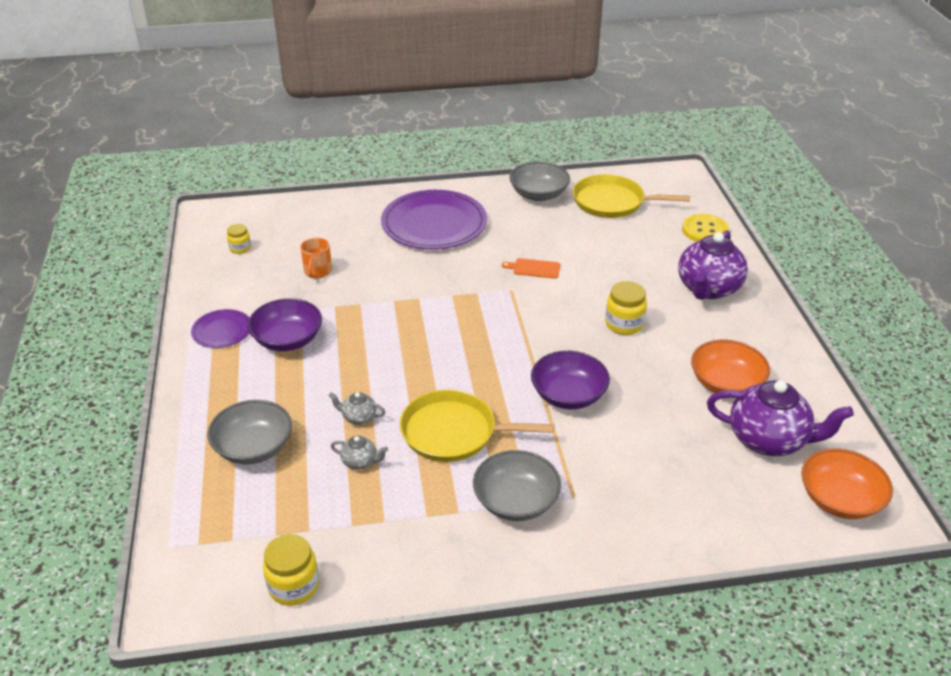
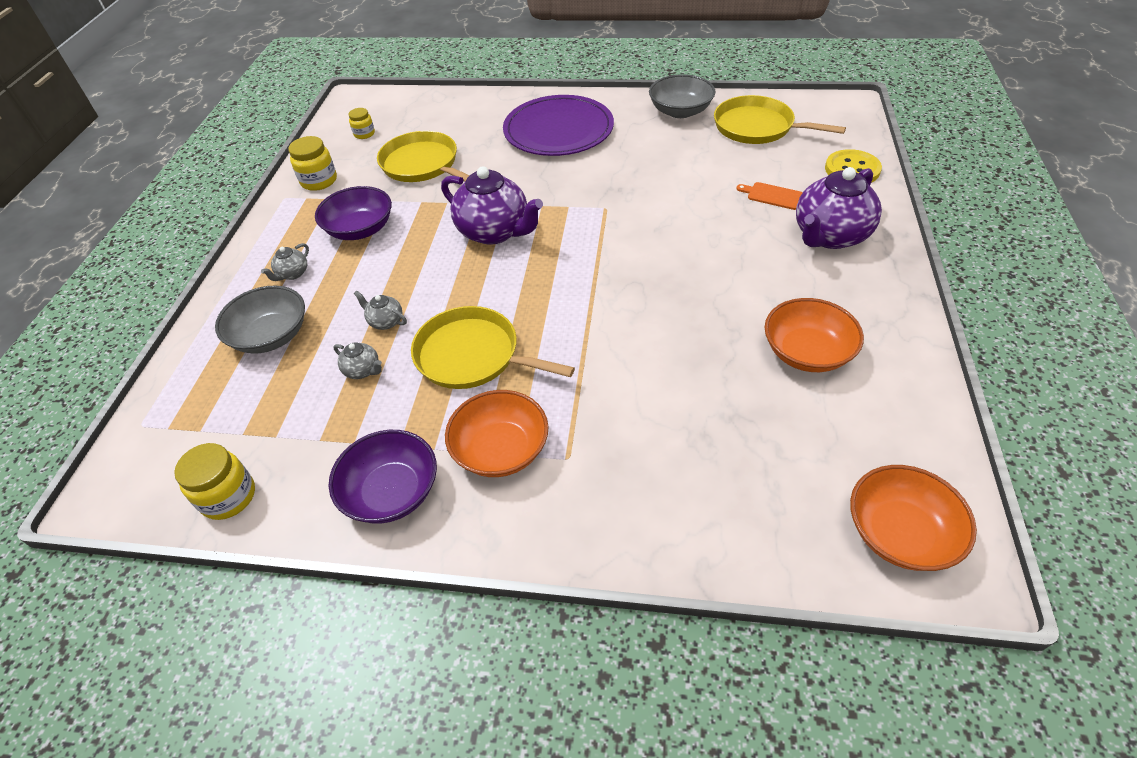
camera: 20 degrees right, 10 degrees up
purple plate [191,309,250,348] -> none
orange mug [300,238,332,278] -> yellow pan [377,131,470,182]
grey bowl [473,450,561,521] -> orange bowl [445,390,548,477]
orange cutting board [502,258,560,279] -> orange cutting board moved to [736,182,803,210]
purple bowl [531,351,610,409] -> purple bowl moved to [329,430,437,524]
yellow jar [605,281,647,335] -> yellow jar moved to [288,136,337,191]
purple teapot [707,380,854,456] -> purple teapot moved to [441,166,543,245]
none -> grey teapot [261,243,309,281]

